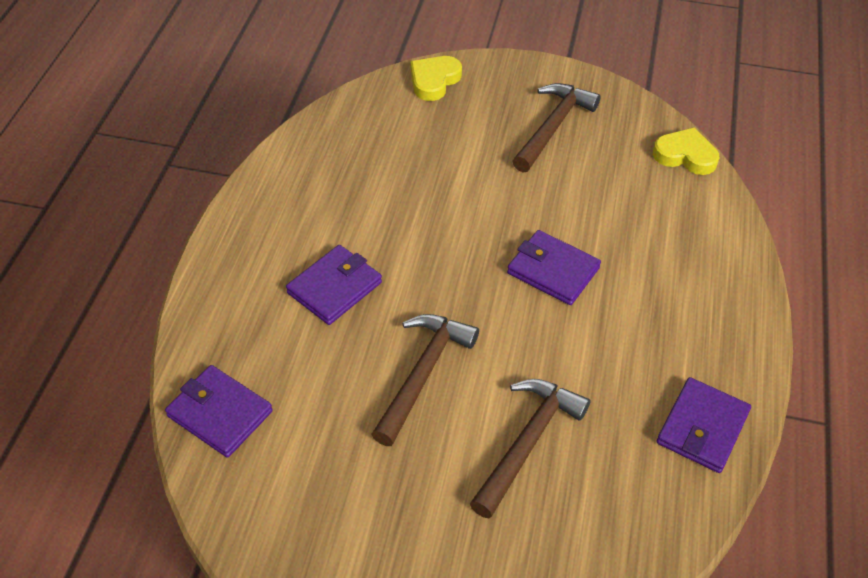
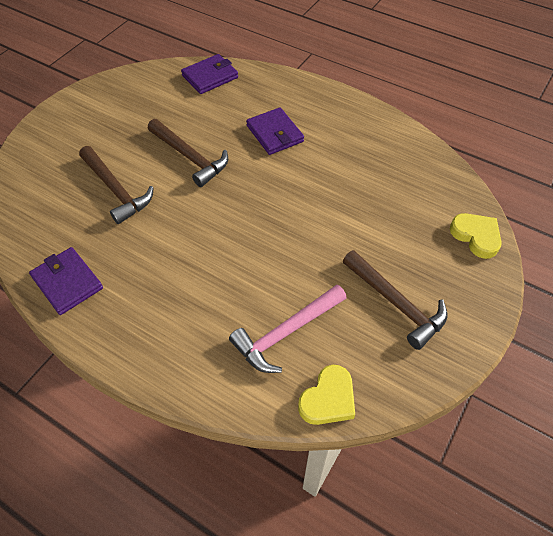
camera: 110 degrees right, 5 degrees up
purple wallet [507,230,601,305] -> none
none -> pink hammer [229,285,347,373]

